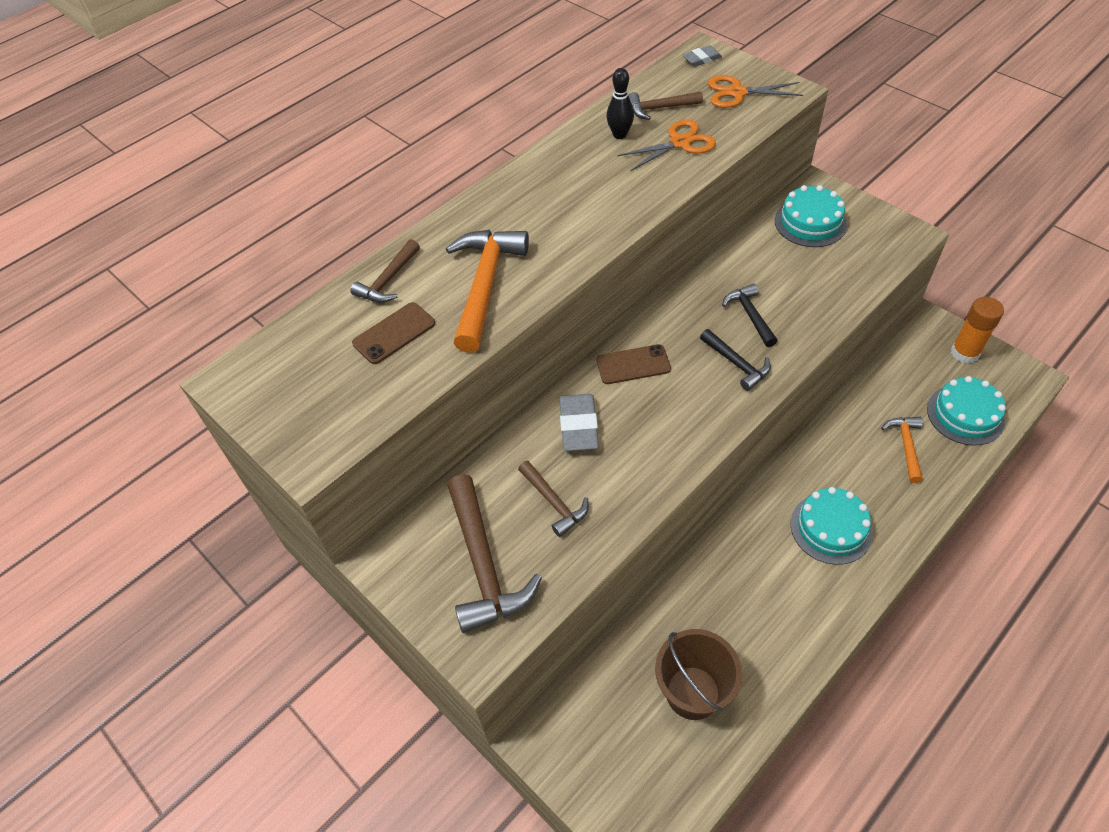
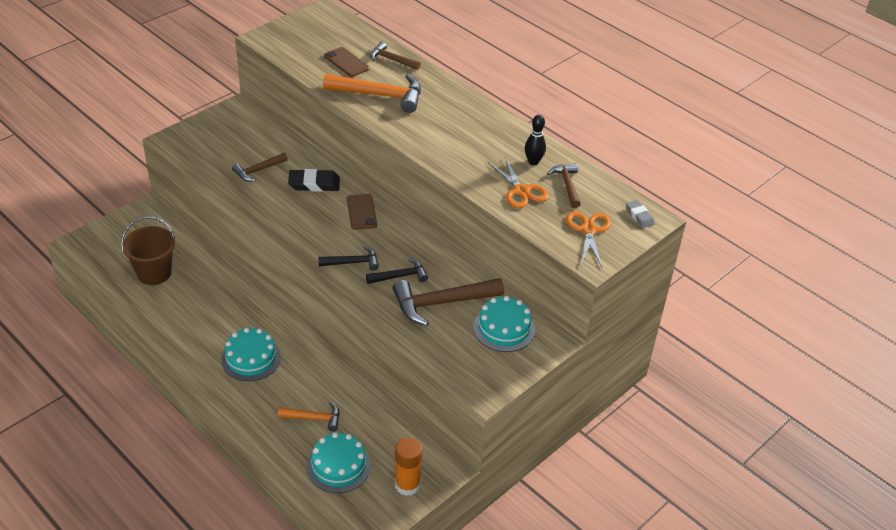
camera: 85 degrees right, 10 degrees down
brown hammer [447,474,542,633] -> brown hammer moved to [393,278,504,326]
grey eraser [559,394,599,451] -> black eraser [288,169,340,192]
black hammer [700,329,771,391] -> black hammer turned 150 degrees counterclockwise [318,246,379,271]

